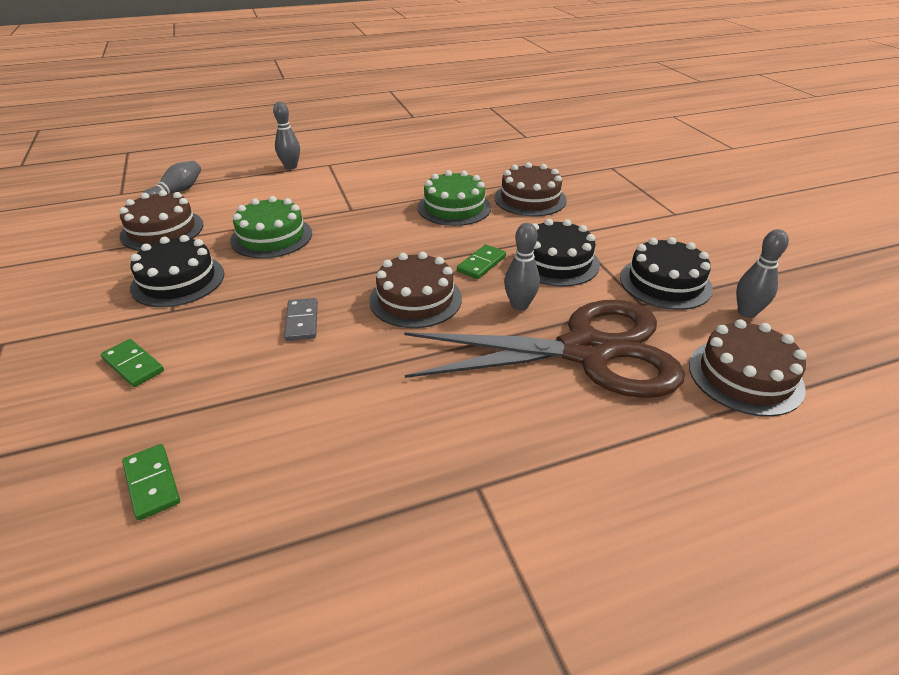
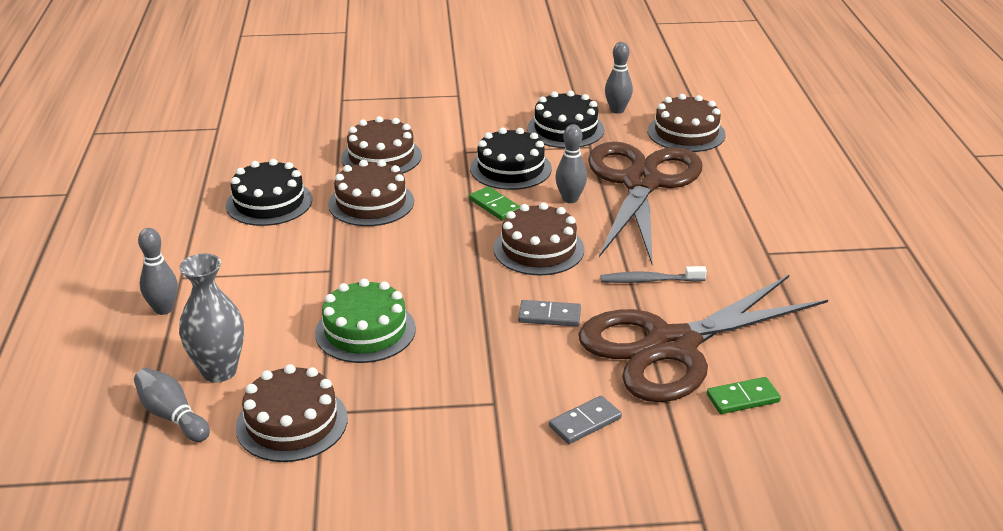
camera: 75 degrees left, 5 degrees down
green domino [101,339,164,387] -> grey domino [549,396,622,444]
black cake [130,235,224,307] -> black cake moved to [226,159,312,226]
green cake [418,170,491,226] -> brown cake [328,160,414,226]
none -> grey vase [179,253,244,382]
none -> brown scissors [578,274,828,402]
none -> grey toothbrush [601,266,707,283]

